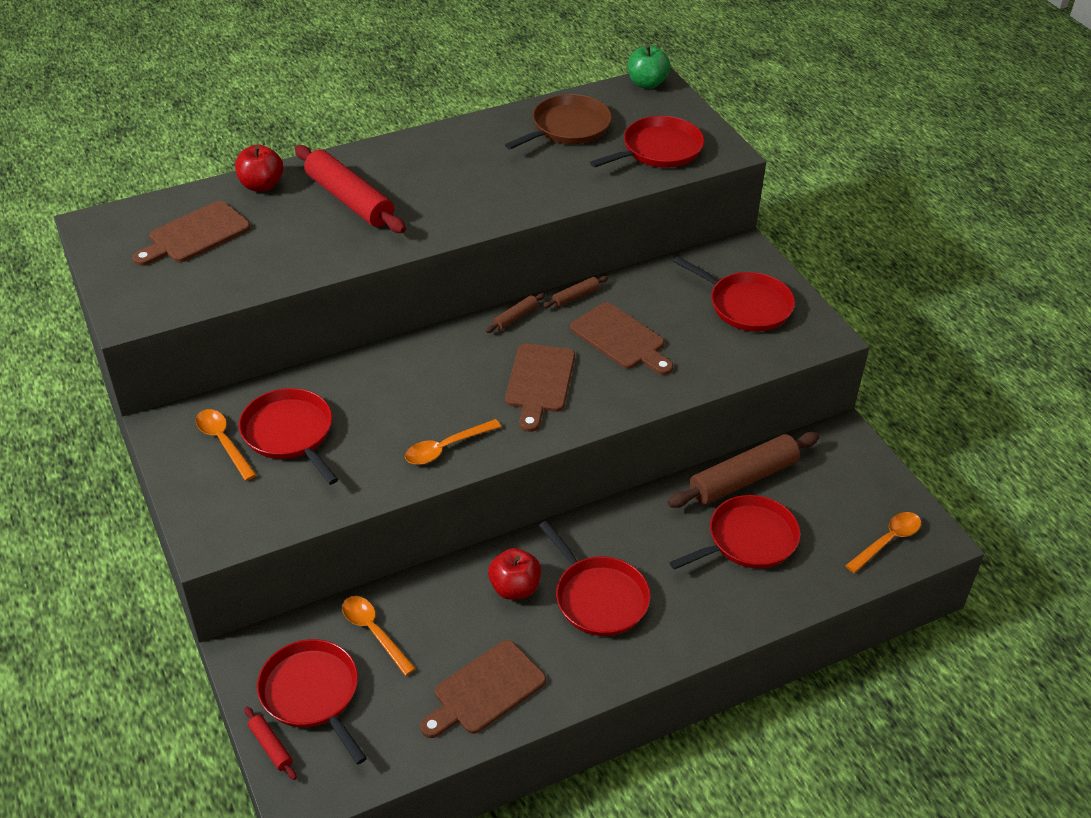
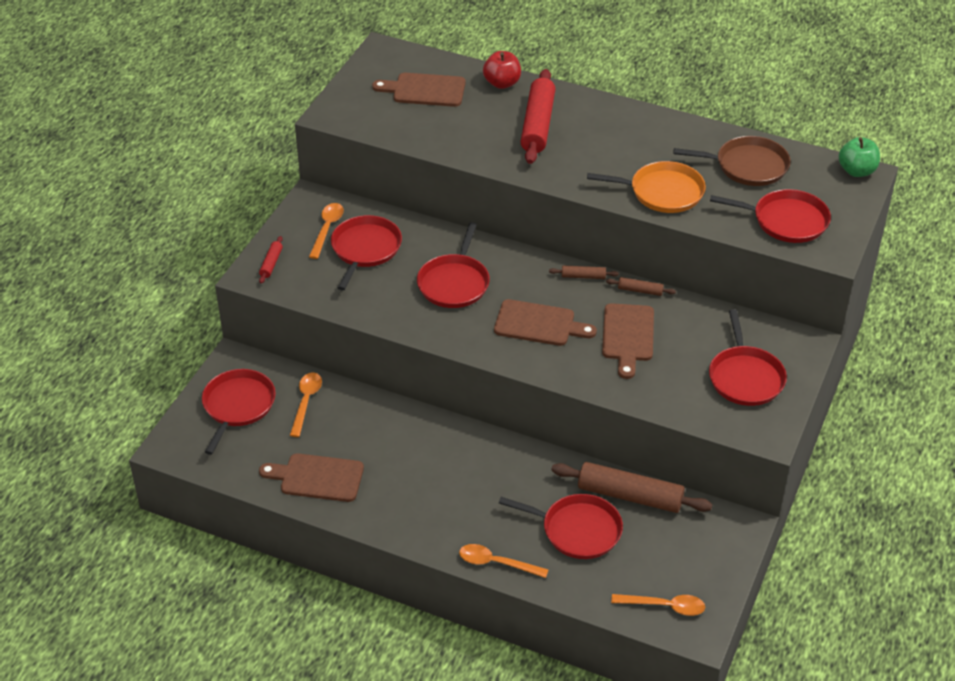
camera: 50 degrees right, 0 degrees up
red rolling pin [244,707,297,780] -> red rolling pin moved to [259,236,283,284]
orange spoon [405,419,501,465] -> orange spoon moved to [459,544,549,578]
red apple [488,548,541,600] -> none
brown cutting board [505,344,575,432] -> brown cutting board turned 135 degrees counterclockwise [494,299,597,346]
red pan [539,521,651,636] -> red pan moved to [417,222,490,308]
none -> orange pan [587,161,706,213]

